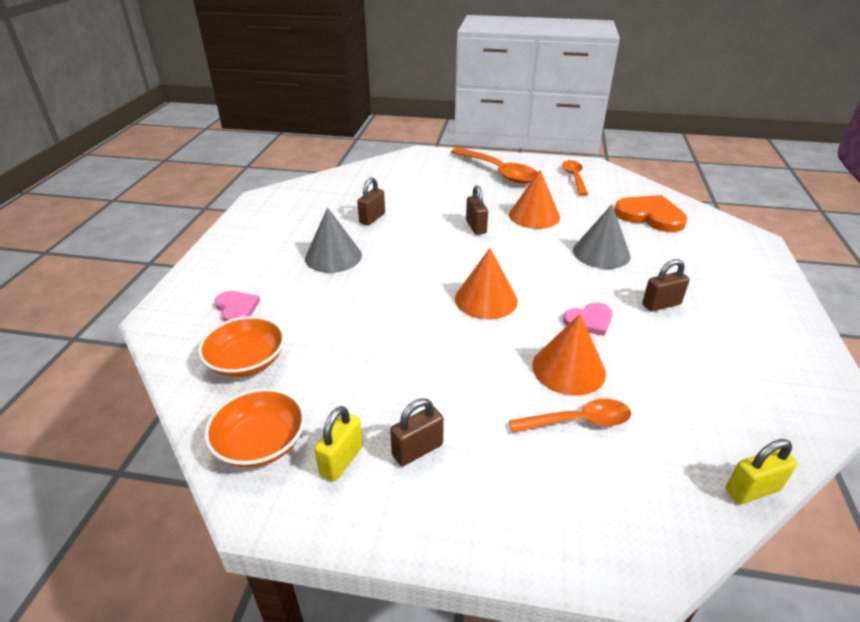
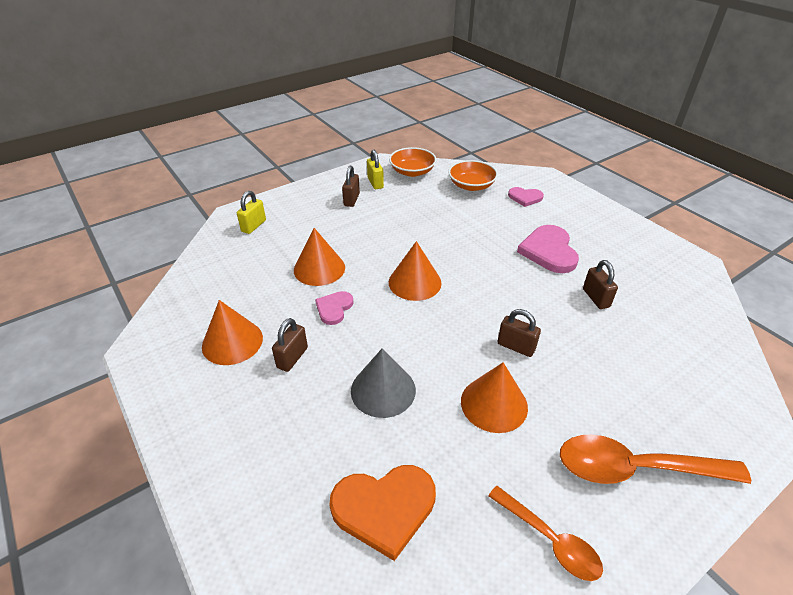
camera: 135 degrees right, 5 degrees up
grey cone [305,207,362,273] -> pink heart [517,225,579,273]
orange spoon [509,399,631,433] -> none
yellow padlock [726,439,797,504] -> yellow padlock moved to [237,191,266,234]
none -> orange cone [202,300,263,365]

